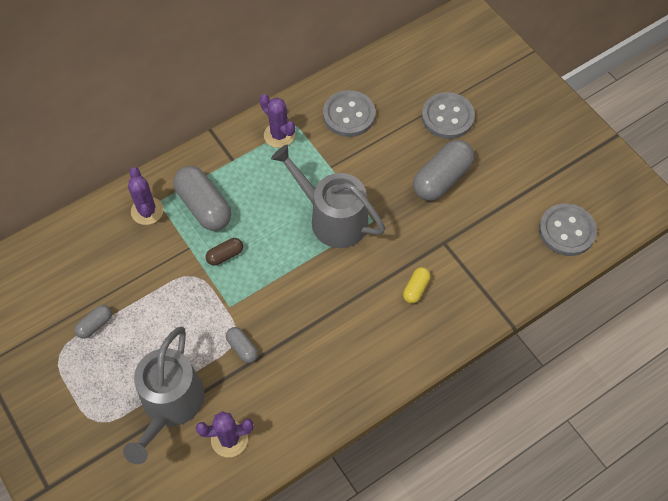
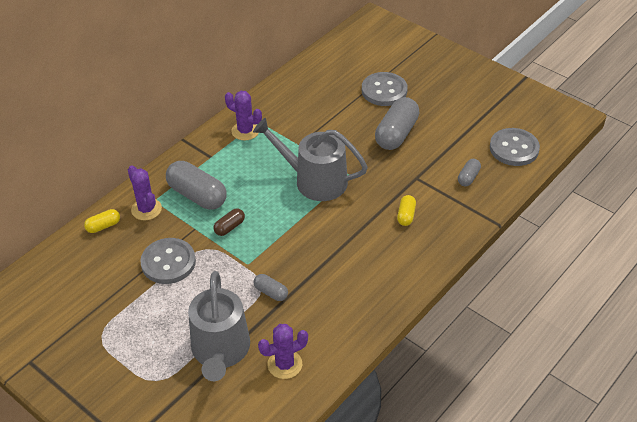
camera: 15 degrees left, 15 degrees down
grey capsule [74,305,112,339] -> grey capsule moved to [458,159,481,186]
grey button [323,90,375,137] -> grey button moved to [140,238,196,284]
none -> yellow capsule [84,209,120,233]

